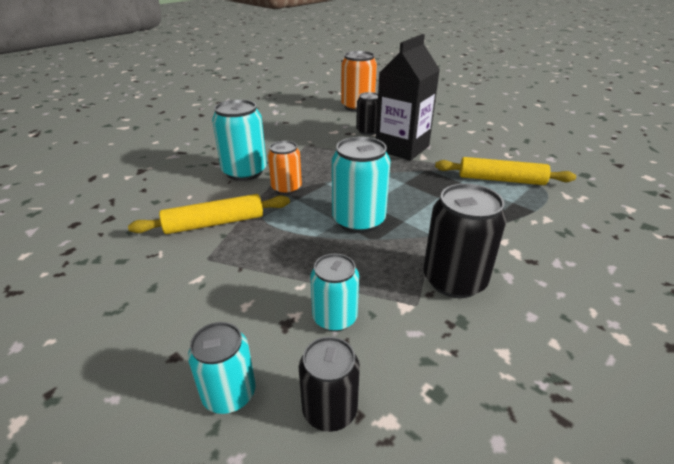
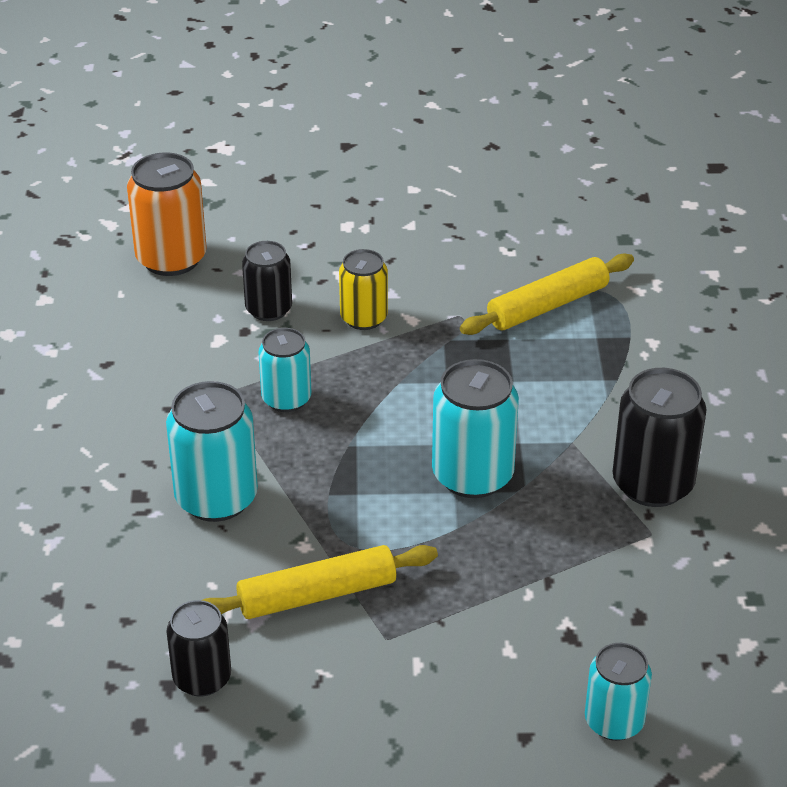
camera: 45 degrees left, 5 degrees up
yellow rolling pin [128,194,290,234] -> yellow rolling pin turned 45 degrees clockwise [202,545,438,619]
orange can [268,141,302,195] -> none
black can [299,337,360,432] -> black can moved to [167,600,231,697]
turquoise can [310,254,359,332] -> turquoise can moved to [258,328,311,412]
black carton [376,34,440,161] -> yellow can [339,249,388,330]

